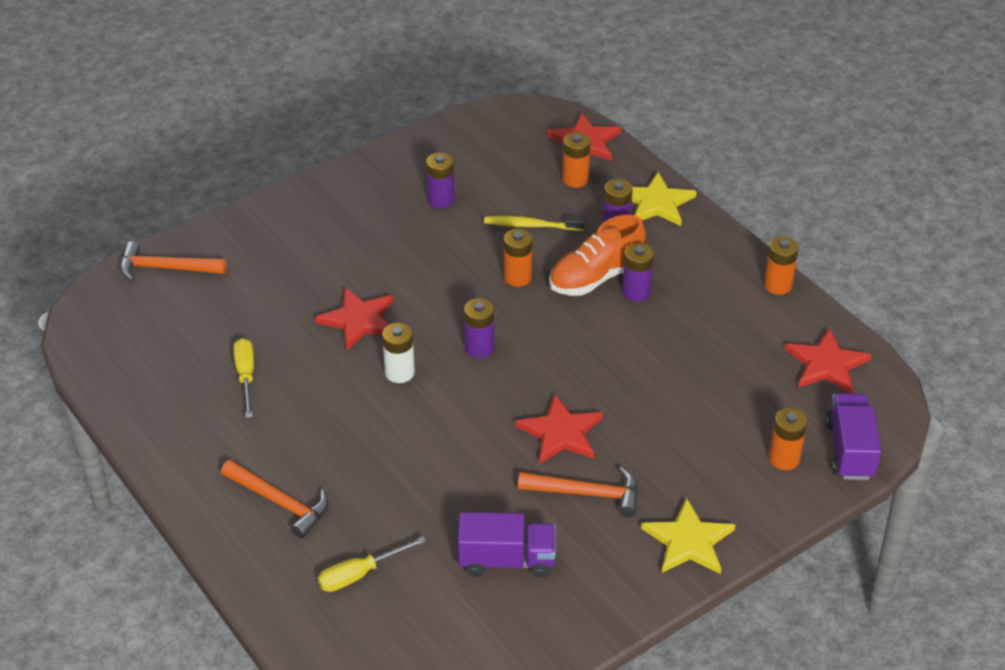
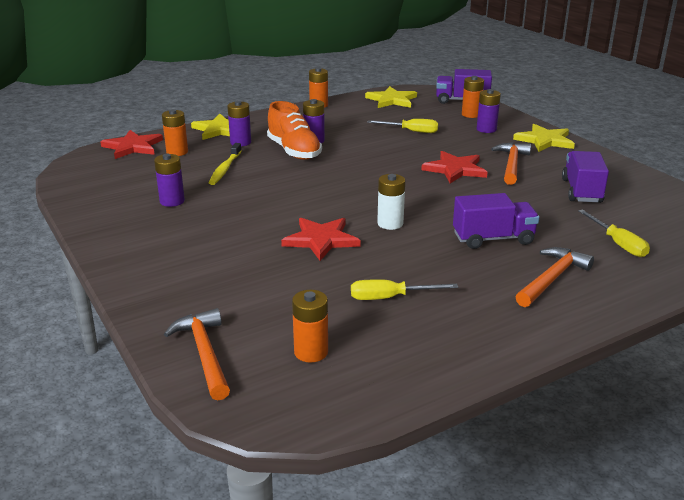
camera: 85 degrees left, 15 degrees down
orange hammer [120,241,227,281] -> orange hammer turned 150 degrees clockwise [164,308,230,400]
purple battery [464,298,494,358] -> purple battery moved to [477,89,501,133]
orange battery [504,229,533,287] -> orange battery moved to [292,290,328,363]
red star [785,328,871,394] -> yellow star [365,86,417,108]
none -> yellow screwdriver [367,119,438,133]
none -> purple truck [453,193,539,249]

